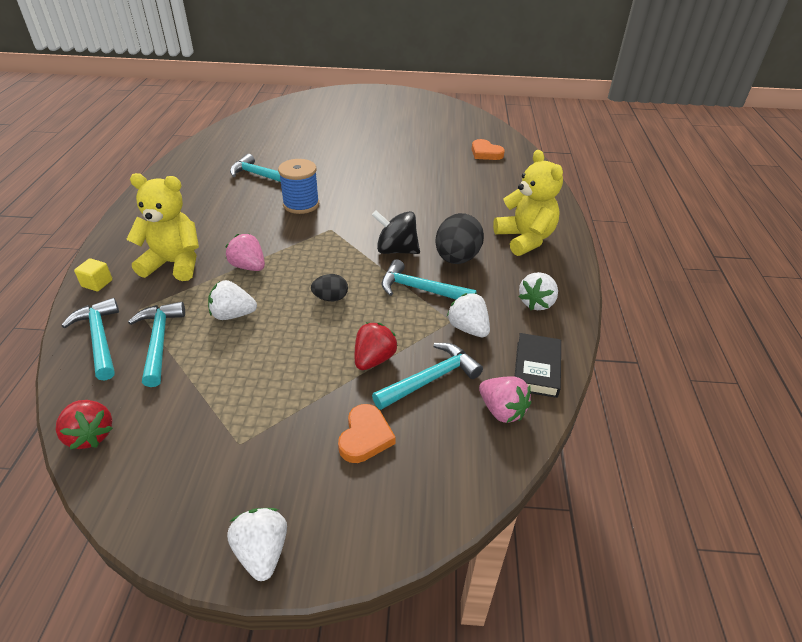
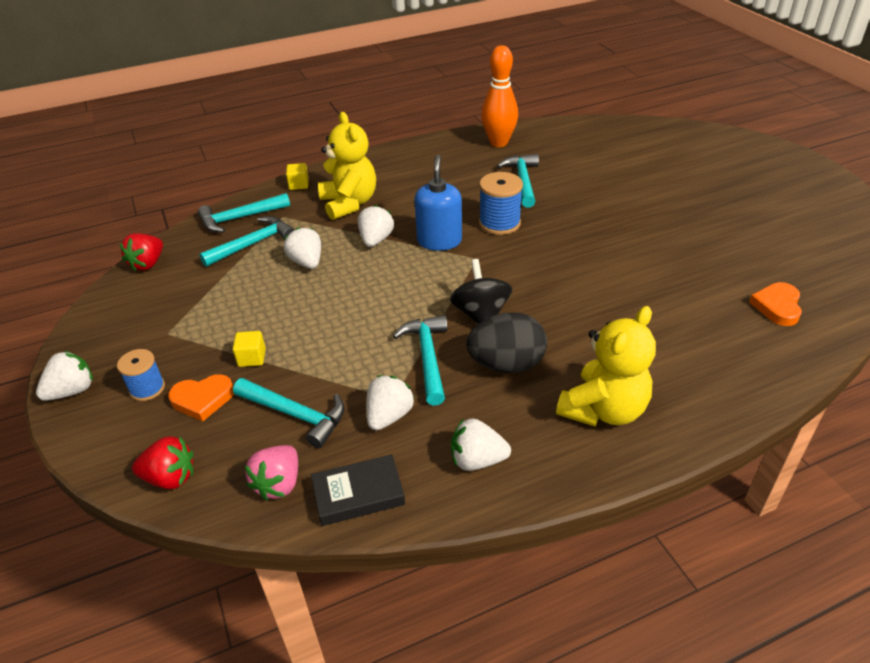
camera: 65 degrees right, 0 degrees up
turquoise hammer [62,298,119,381] -> turquoise hammer turned 150 degrees counterclockwise [198,193,290,232]
pink strawberry [225,234,265,271] -> white strawberry [358,205,394,247]
black egg [311,274,348,301] -> none
red strawberry [355,322,398,370] -> red strawberry moved to [132,436,193,489]
none -> blue spool [117,349,165,401]
none -> yellow cube [233,331,266,367]
none -> blue soap dispenser [414,155,462,251]
none -> orange bowling pin [481,45,518,147]

